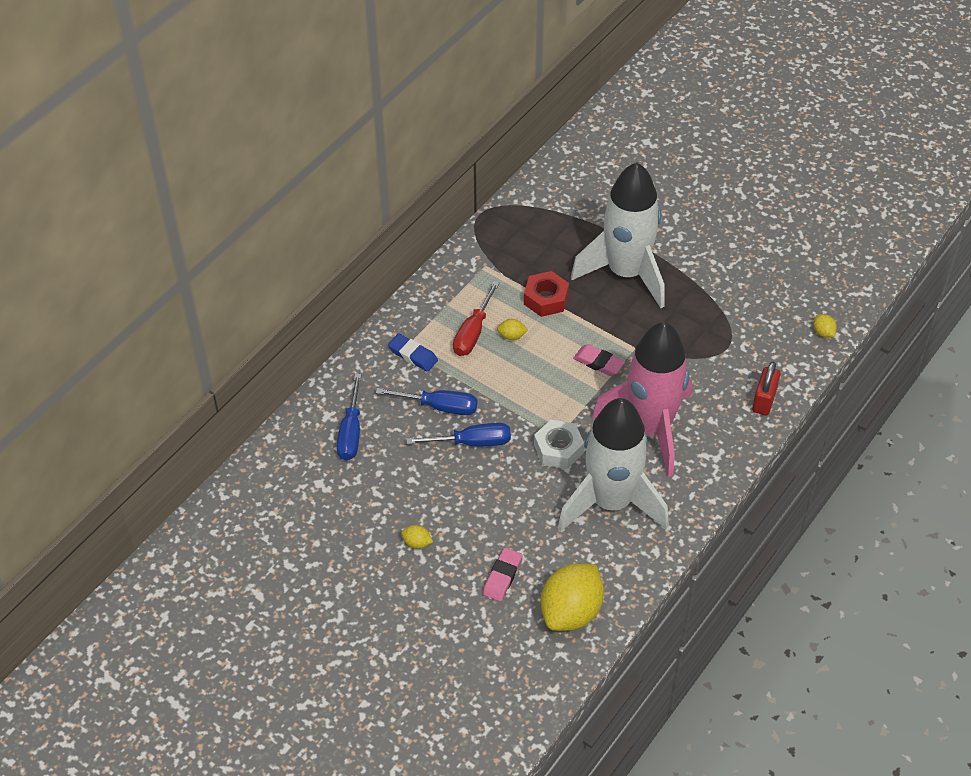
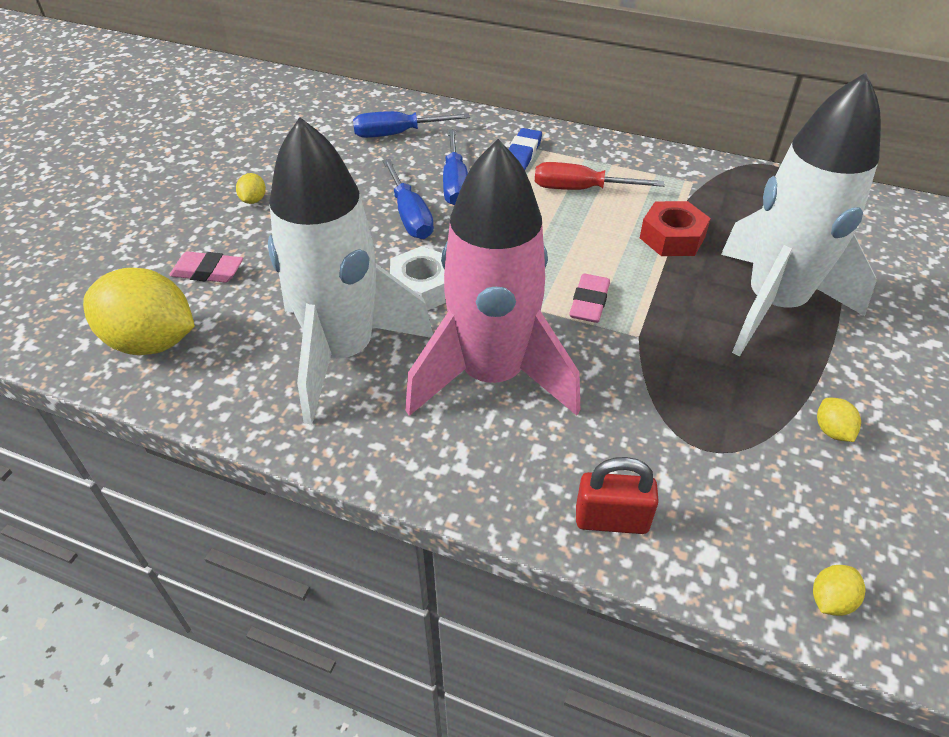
camera: 75 degrees right, 5 degrees down
yellow lemon [497,319,528,340] -> yellow lemon moved to [817,398,861,442]

